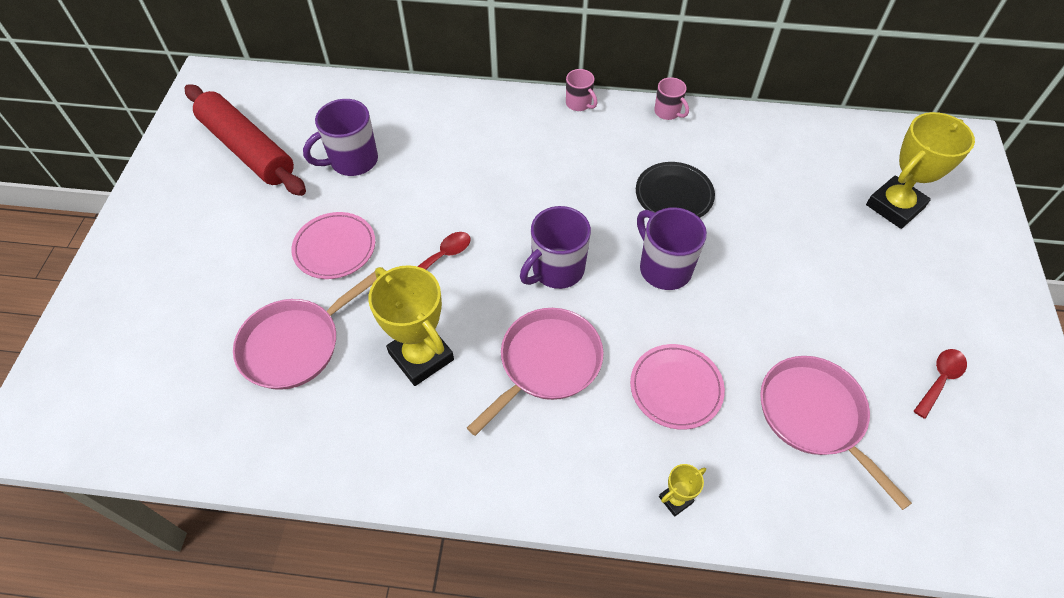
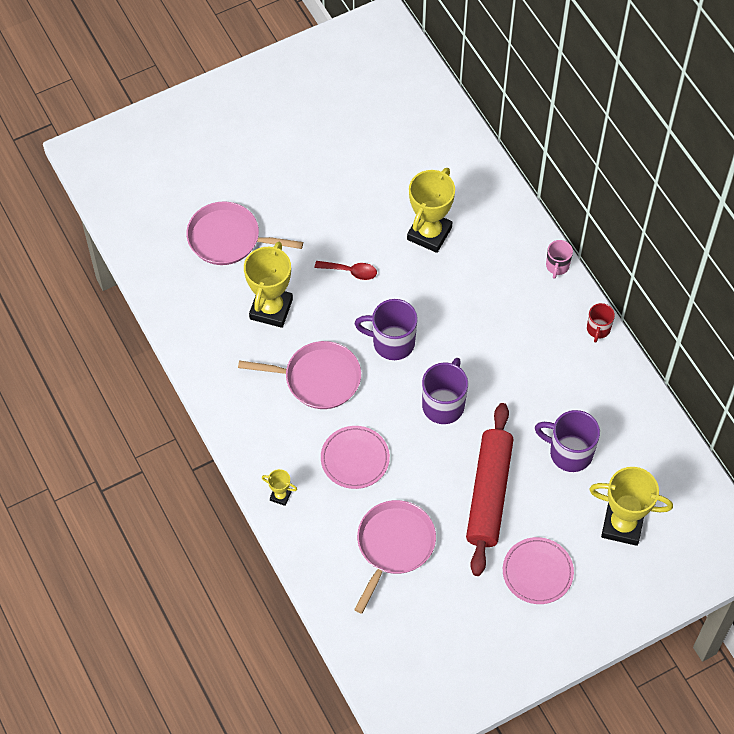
camera: 55 degrees right, 5 degrees up
red rolling pin [185,84,306,196] -> red rolling pin moved to [466,403,513,576]
pink plate [291,212,375,279] -> pink plate moved to [503,537,574,604]
purple mug [303,99,378,176] -> purple mug moved to [535,410,600,472]
black plate [636,162,715,218] -> none
pink mug [654,77,689,120] -> red mug [587,303,615,343]
red spoon [914,349,967,419] -> none
none -> yellow trophy [407,168,455,253]

